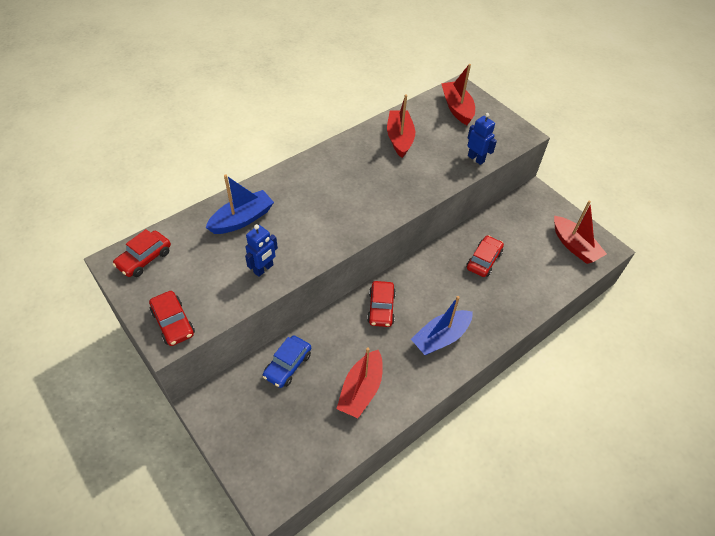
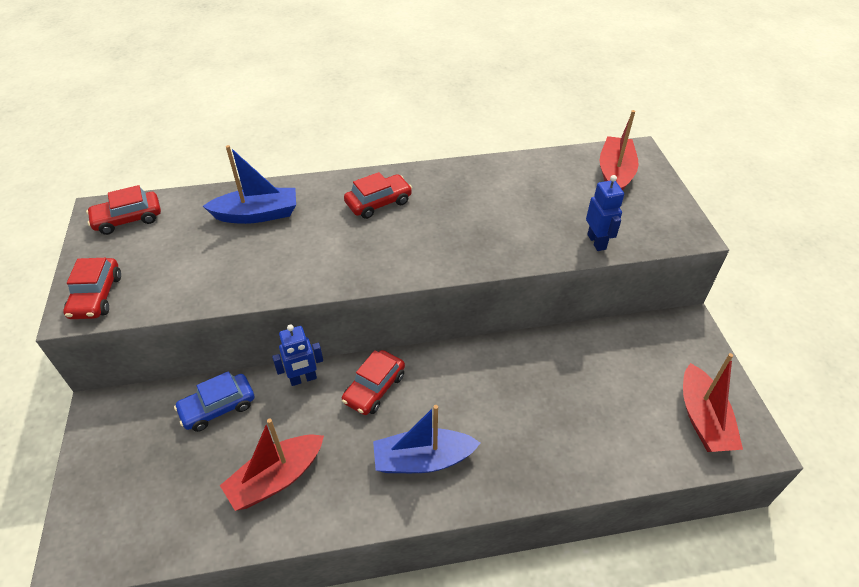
camera: 30 degrees right, 5 degrees down
blue robot [245,224,278,277] -> blue robot moved to [272,324,323,386]
red boat [387,94,415,158] -> none
red car [466,235,504,277] -> red car moved to [344,172,412,219]

